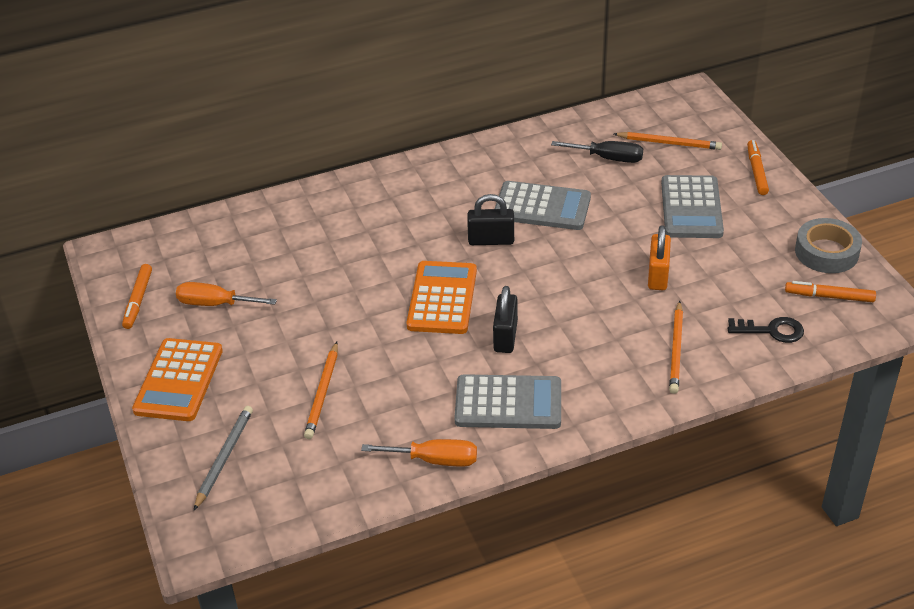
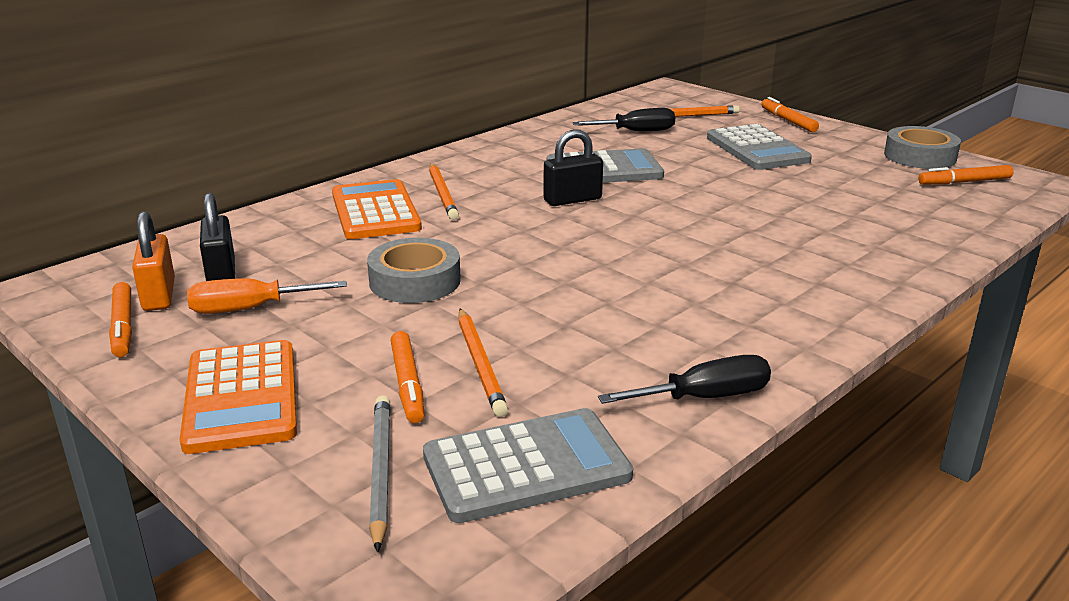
camera: 25 degrees left, 15 degrees down
orange screwdriver [361,439,477,467] -> black screwdriver [598,355,771,404]
orange calculator [406,261,477,334] -> orange calculator moved to [332,179,422,239]
grey calculator [454,374,561,429] -> grey calculator moved to [423,408,633,523]
black padlock [493,286,518,353] -> black padlock moved to [200,193,235,281]
orange padlock [648,225,671,290] -> orange padlock moved to [132,211,175,311]
orange pencil [669,301,683,394] -> orange pencil moved to [429,163,459,220]
black key [728,317,804,343] -> none
none -> grey tape [367,238,461,303]
none -> orange marker [391,331,425,423]

